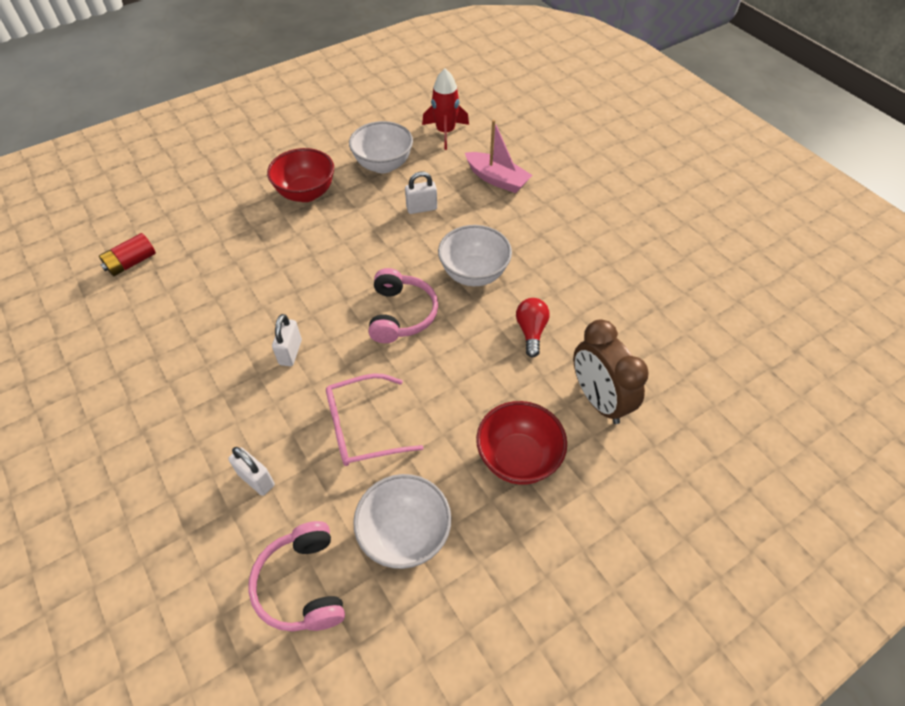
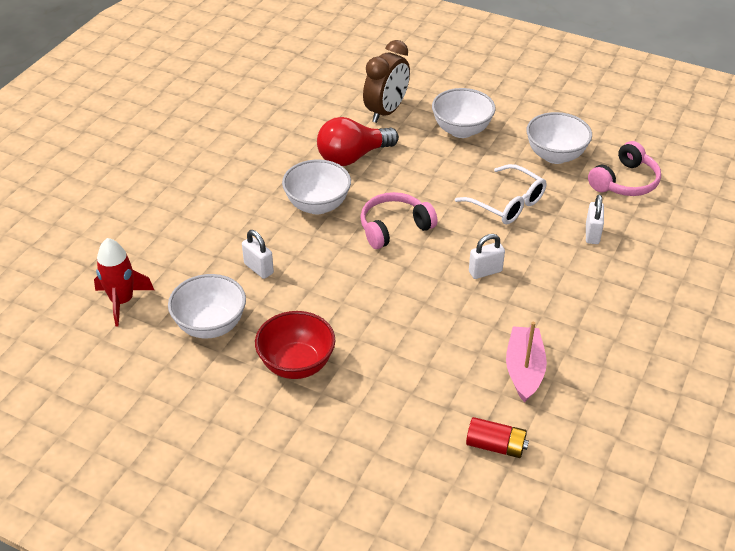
camera: 120 degrees left, 10 degrees down
pink glasses [326,373,424,466] -> white glasses [455,164,547,224]
pink boat [465,120,532,193] -> pink boat moved to [506,322,547,403]
red bowl [476,401,567,485] -> white bowl [432,88,496,138]
red light bulb [516,298,550,358] -> red light bulb [317,117,399,166], size x1.70

